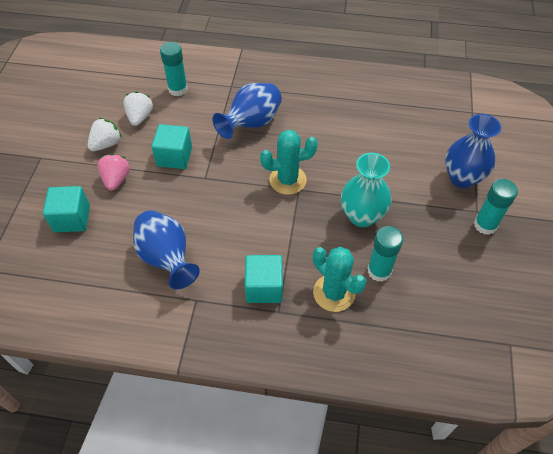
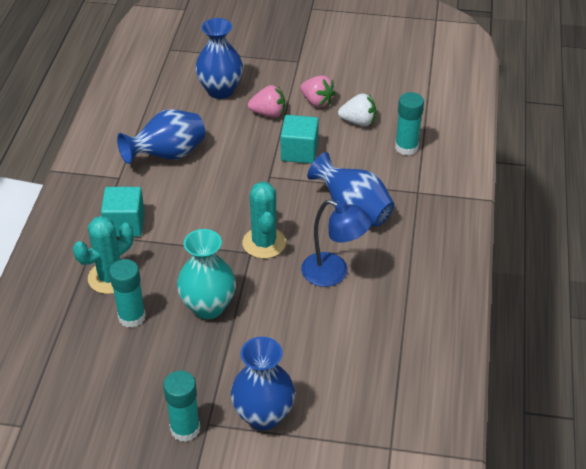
camera: 90 degrees right, 10 degrees down
turquoise cube [43,186,90,232] -> blue vase [195,18,243,99]
white strawberry [88,118,122,151] -> pink strawberry [300,76,336,107]
none -> blue lamp [301,200,372,287]

